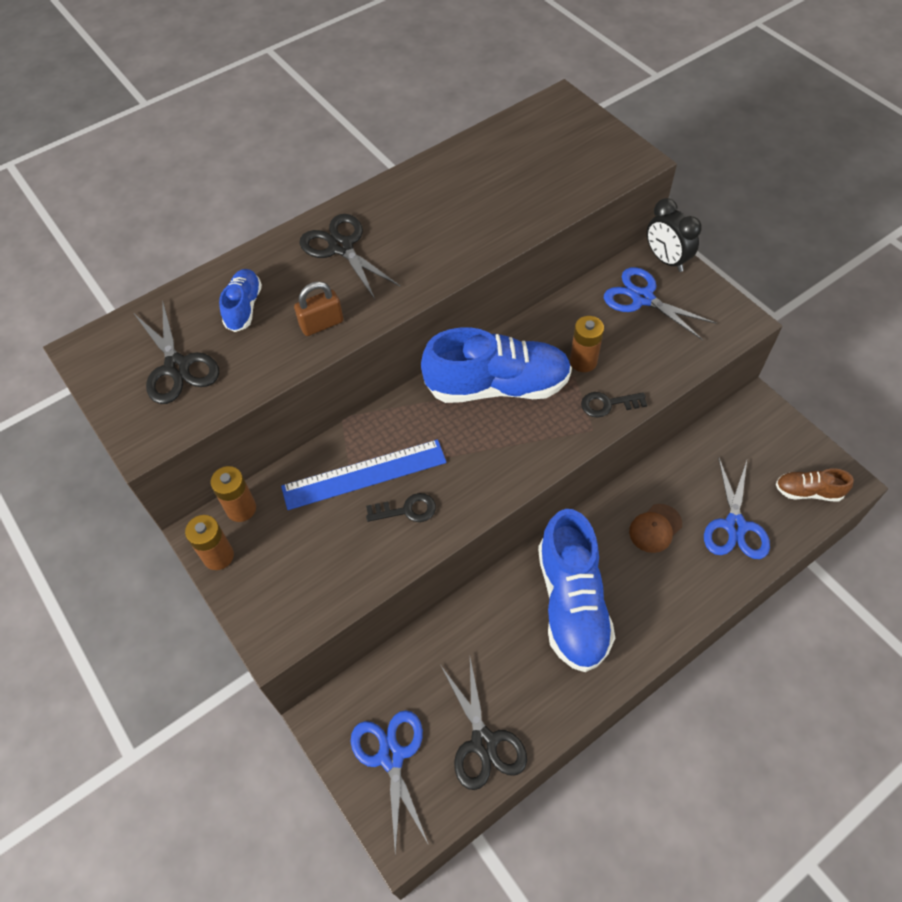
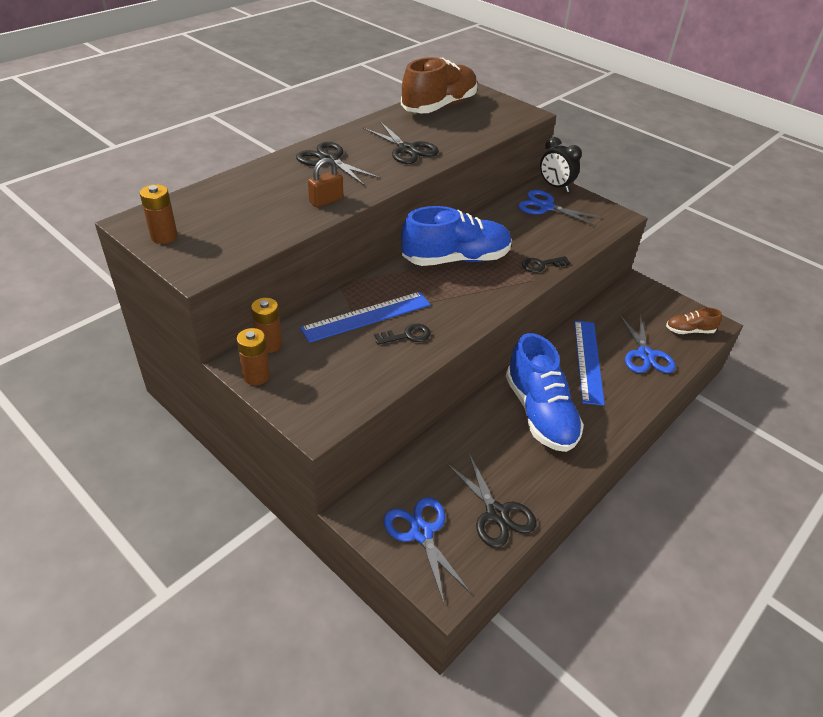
camera: 15 degrees left, 15 degrees down
black scissors [134,300,219,404] -> black scissors moved to [363,122,439,164]
blue shoe [219,269,262,332] -> none
brown battery [570,316,604,372] -> brown battery moved to [140,184,178,244]
brown cap [629,504,682,553] -> blue ruler [574,321,605,406]
none -> brown shoe [401,57,478,113]

